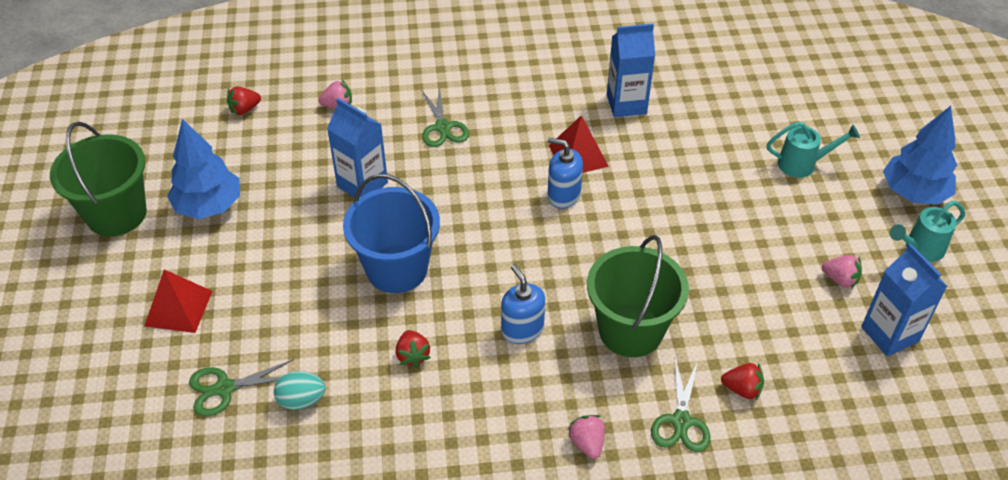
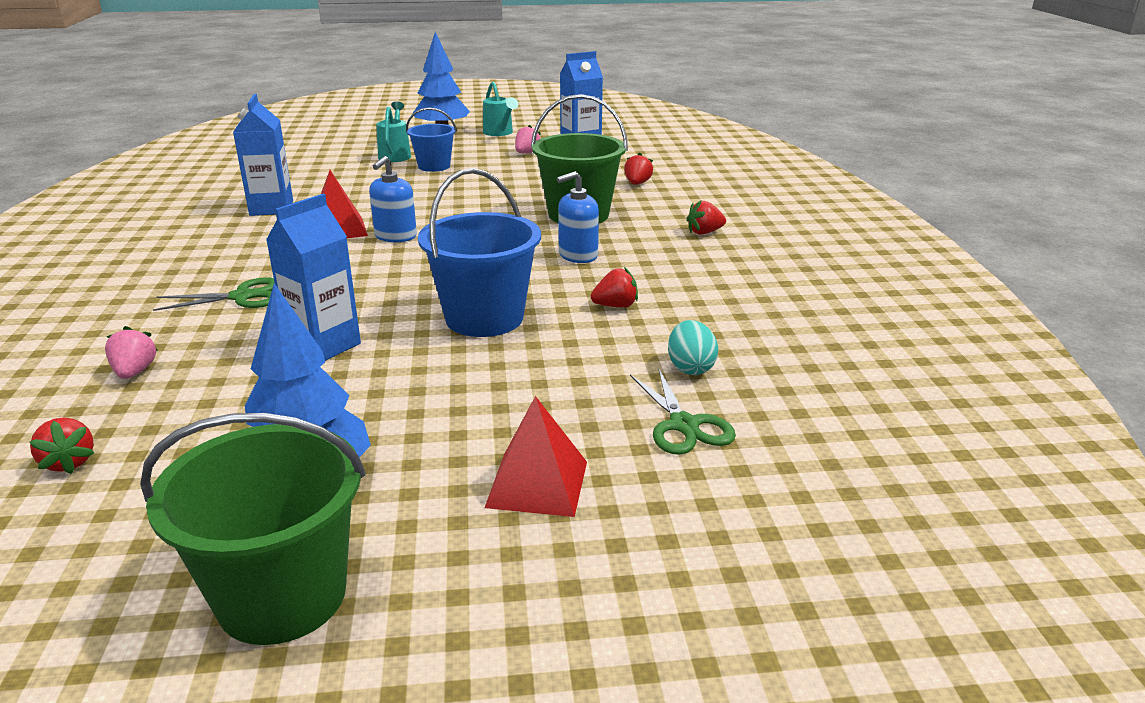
camera: 90 degrees left, 20 degrees down
pink strawberry [568,415,605,459] -> red strawberry [687,200,726,235]
green scissors [651,361,711,452] -> none
none -> blue bucket [406,107,457,172]

